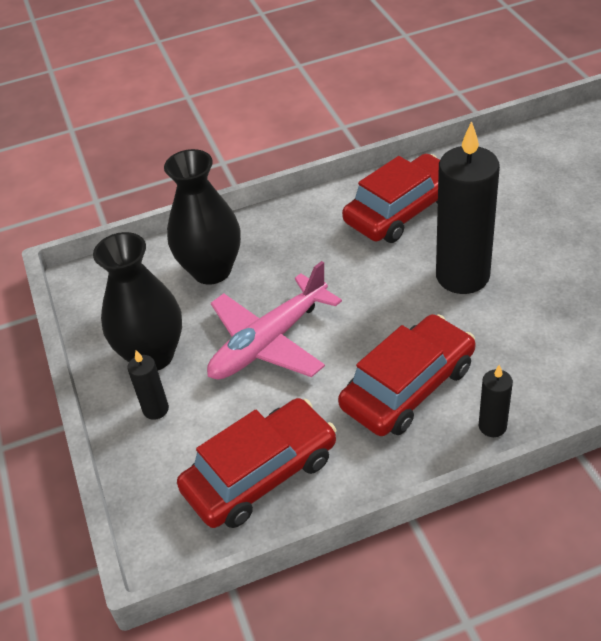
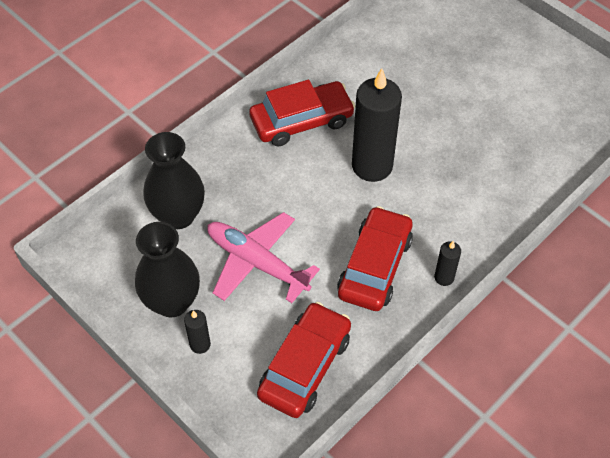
camera: 30 degrees left, 10 degrees up
pink plane [207,261,342,380] -> pink plane turned 105 degrees clockwise [207,212,320,303]
red car [342,154,440,243] -> red car turned 45 degrees clockwise [249,80,355,146]

